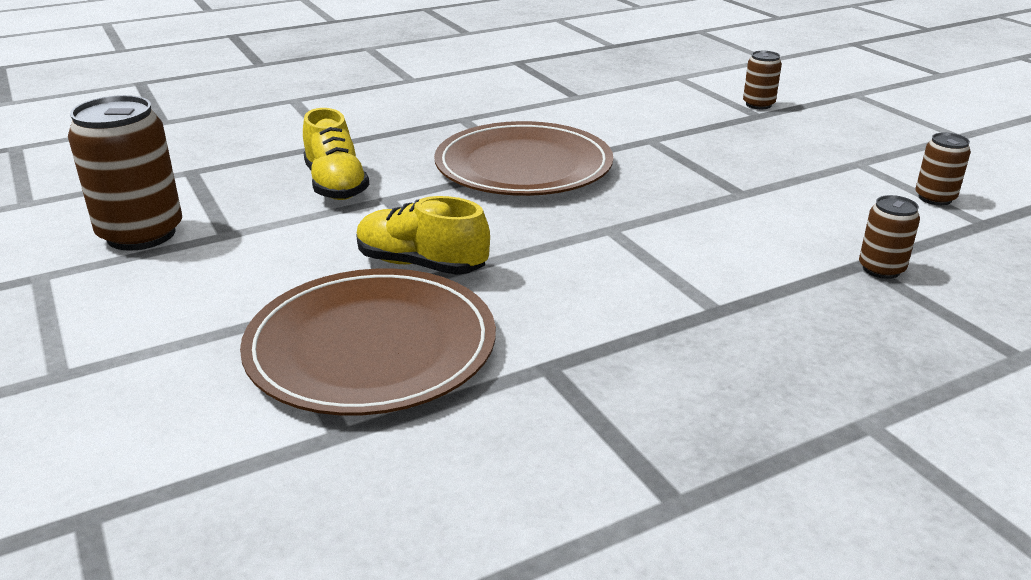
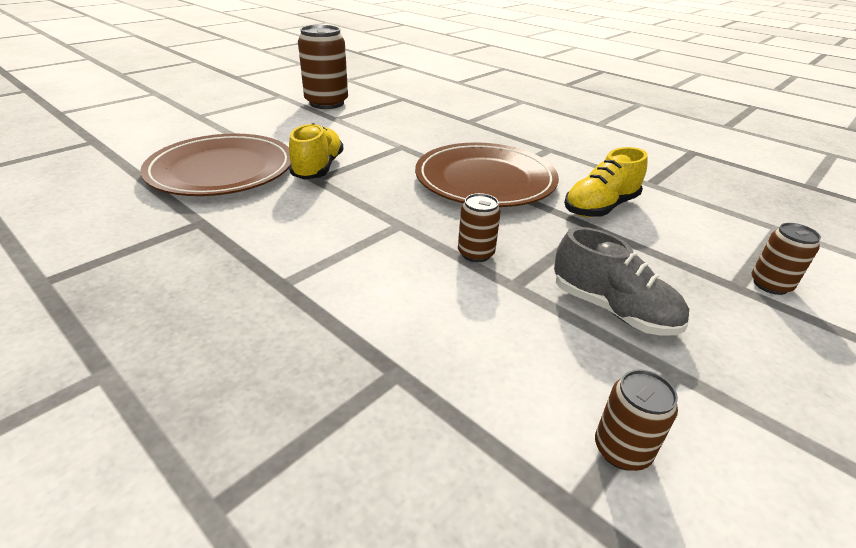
camera: 70 degrees right, 5 degrees up
yellow shoe [303,108,369,200] -> yellow shoe moved to [564,147,648,217]
brown can [859,195,920,279] -> brown can moved to [458,193,501,262]
none -> grey shoe [554,227,689,336]

